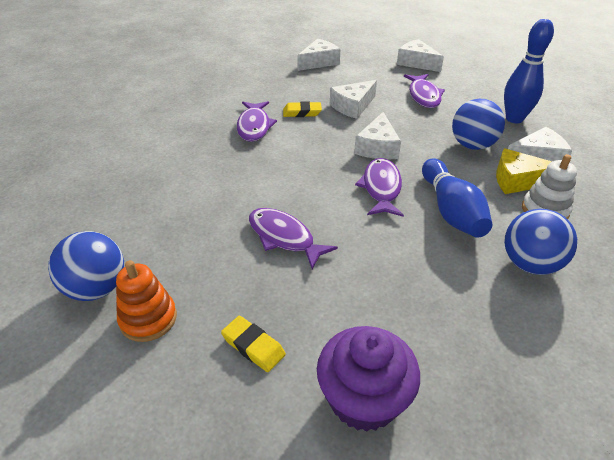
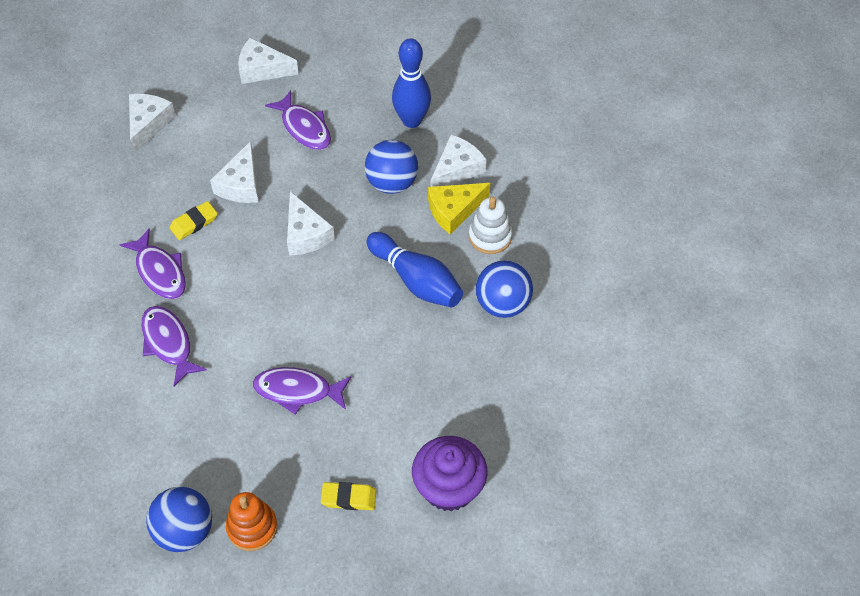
camera: 35 degrees left, 15 degrees up
purple fish [355,158,404,217] -> purple fish moved to [141,306,207,387]

